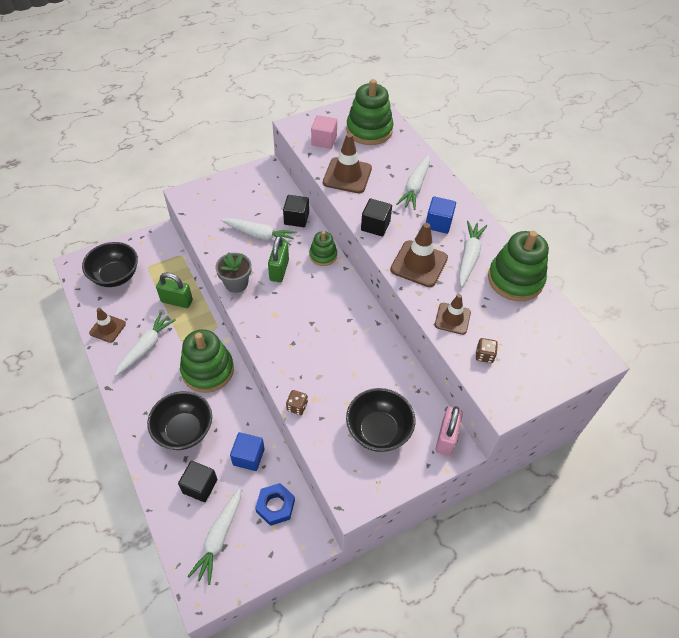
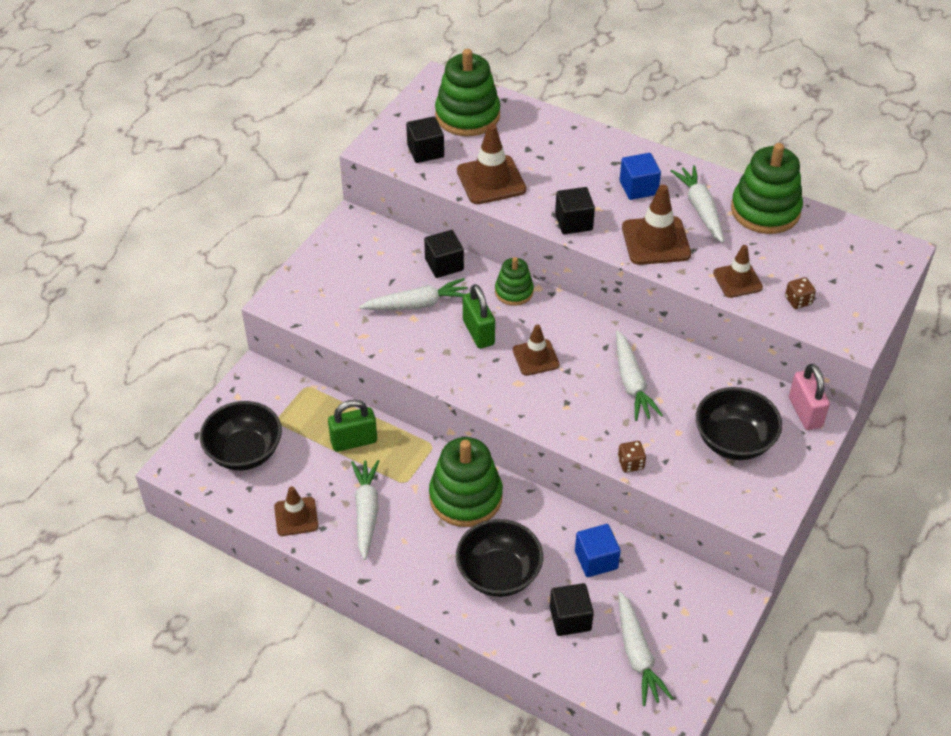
camera: 30 degrees left, 5 degrees down
grey flower pot [215,252,251,293] -> none
blue nut [255,483,295,526] -> none
pink cube [311,115,337,149] -> black cube [406,116,444,163]
white carrot [396,155,430,210] -> white carrot moved to [616,330,663,421]
none -> brown traffic cone [513,324,560,376]

